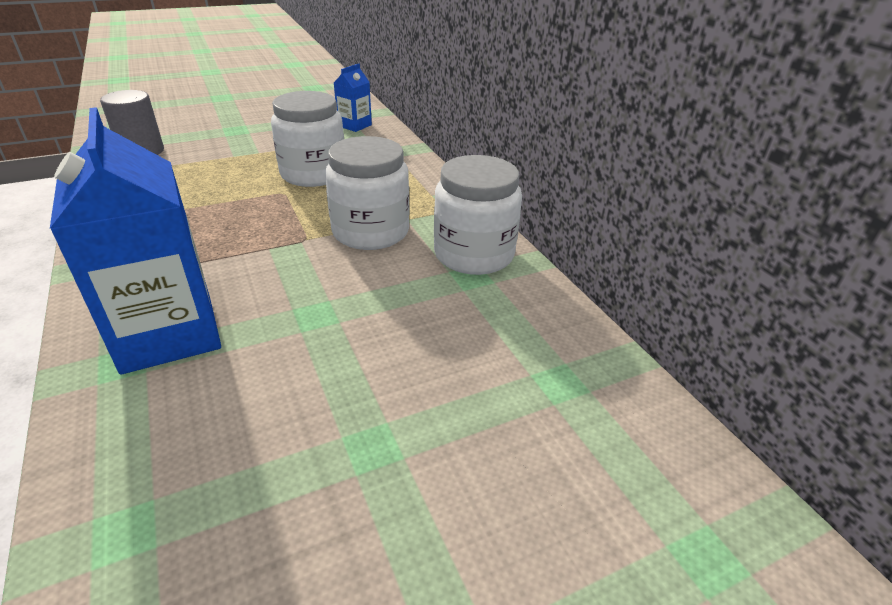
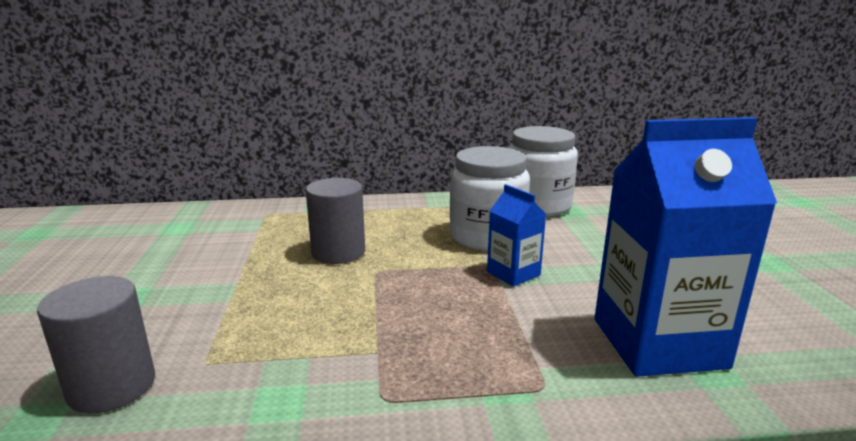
camera: 70 degrees left, 15 degrees down
white jar [271,91,344,187] -> grey cylinder [306,178,365,264]
blue carton [334,64,372,132] -> blue carton moved to [487,184,546,287]

